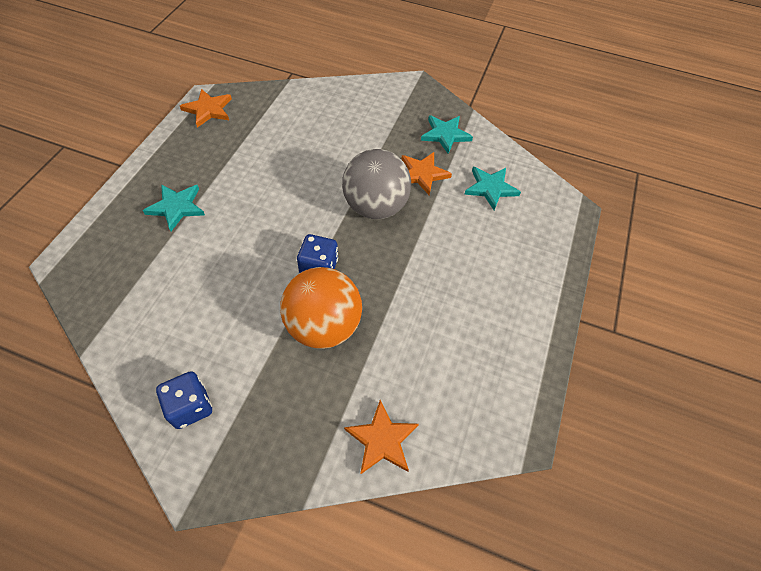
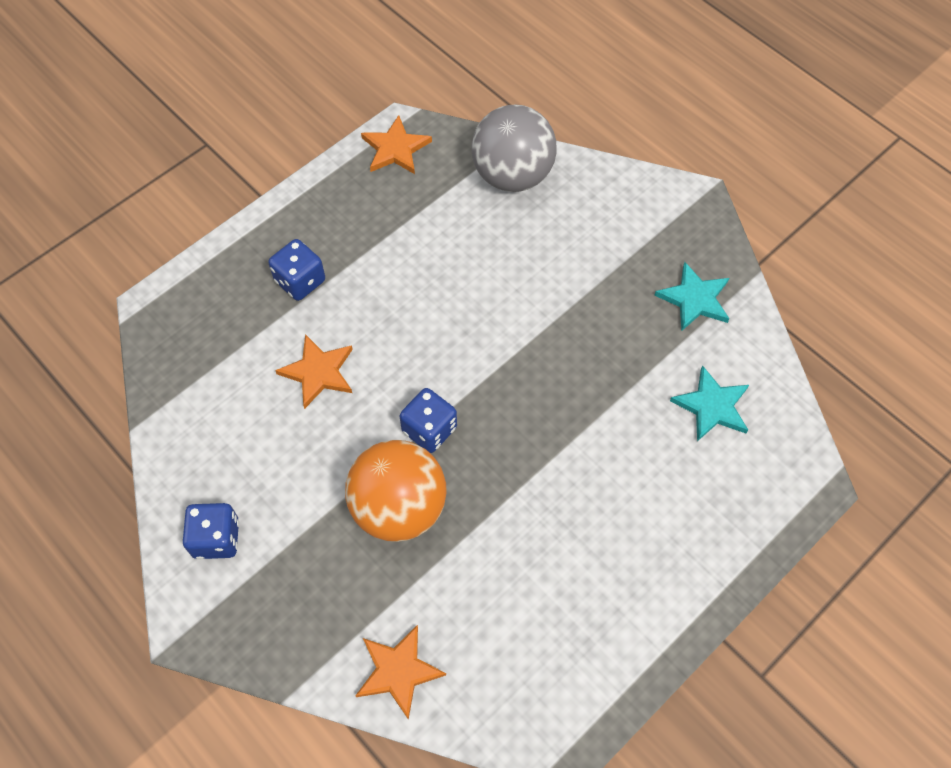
camera: 30 degrees right, 5 degrees up
turquoise star [143,184,205,231] -> blue dice [268,239,325,301]
grey ball [342,149,411,219] -> grey ball moved to [472,104,556,192]
orange star [401,152,452,195] -> orange star moved to [275,334,353,409]

